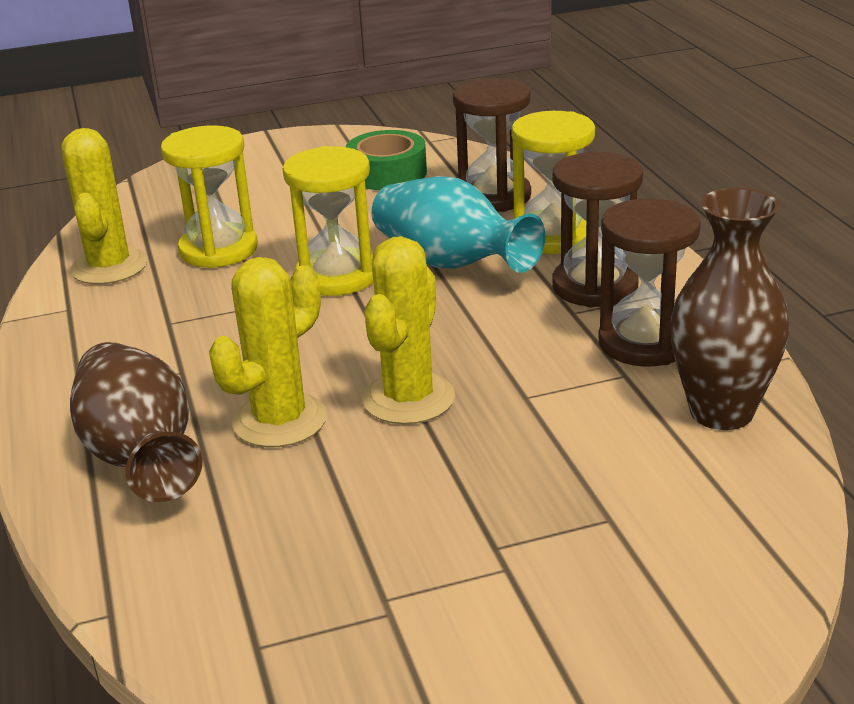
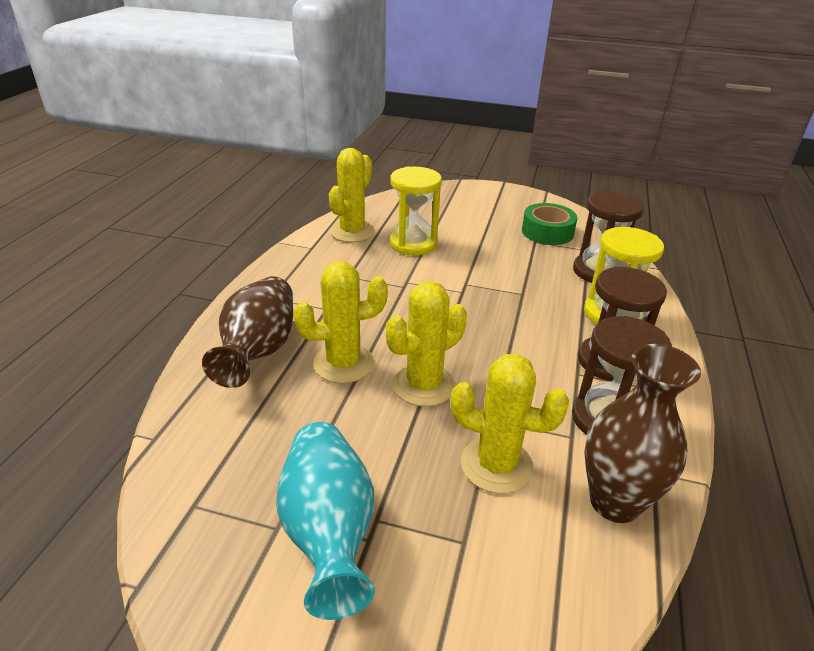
camera: 30 degrees right, 5 degrees up
yellow hourglass [283,146,373,296] -> none
turquoise vase [372,176,545,273] -> turquoise vase moved to [276,422,375,620]
none -> yellow cactus [451,354,569,494]

